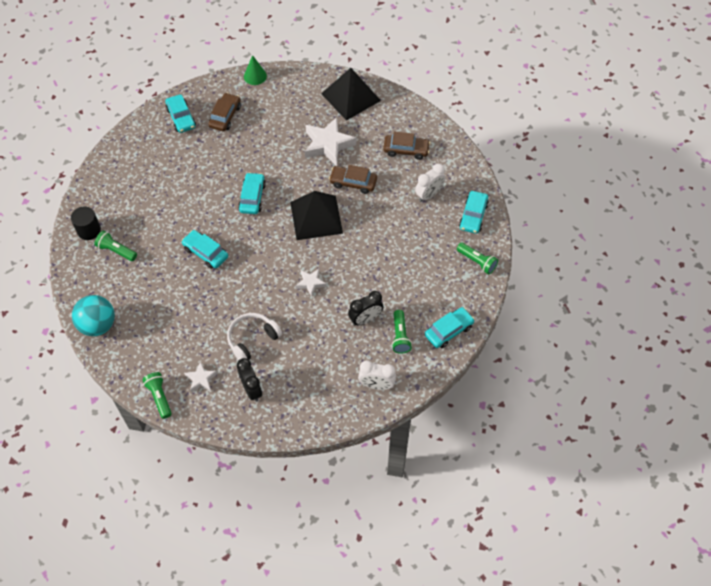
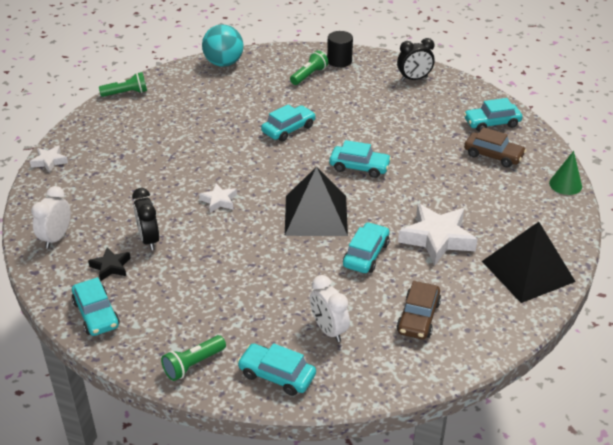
camera: 100 degrees right, 20 degrees down
white star [184,361,217,392] -> white star moved to [30,146,68,173]
white headphones [227,313,282,360] -> none
black clock [237,358,262,402] -> black clock moved to [397,38,435,81]
brown car [329,165,377,194] -> turquoise car [343,222,389,273]
green flashlight [392,310,412,354] -> black star [88,247,131,281]

